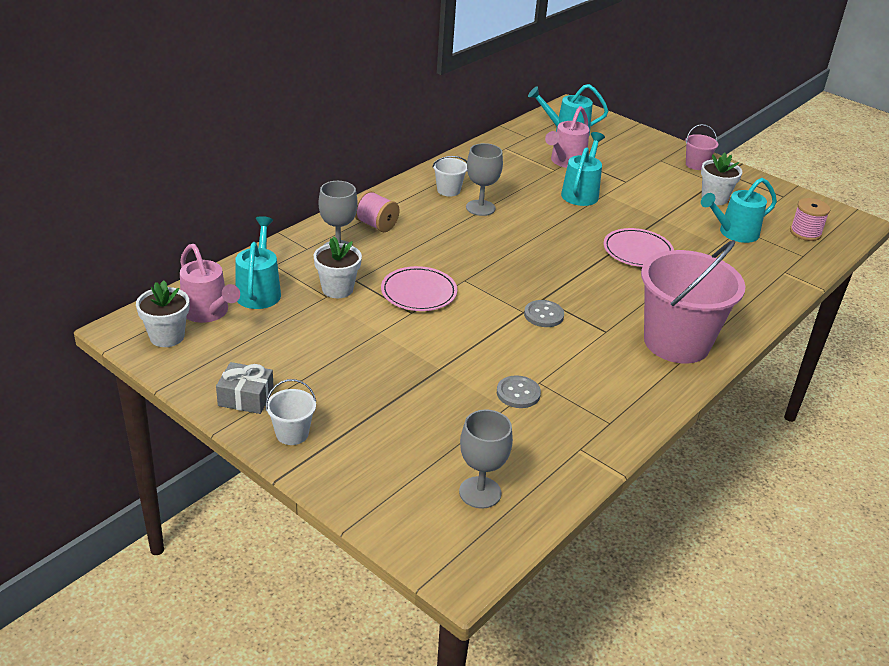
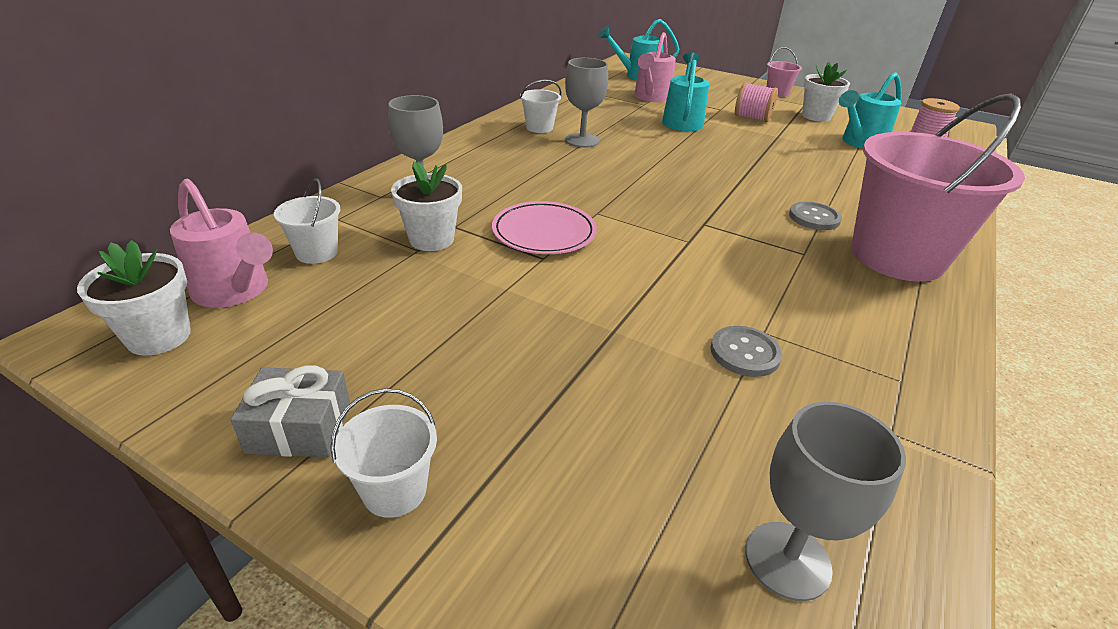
camera: 10 degrees left, 0 degrees up
turquoise watering can [235,216,281,309] -> white bucket [274,178,341,264]
pink spool [355,190,399,232] -> pink spool moved to [735,82,778,122]
grey button [524,300,564,327] -> grey button moved to [789,201,842,230]
pink plate [604,228,674,267] -> none

